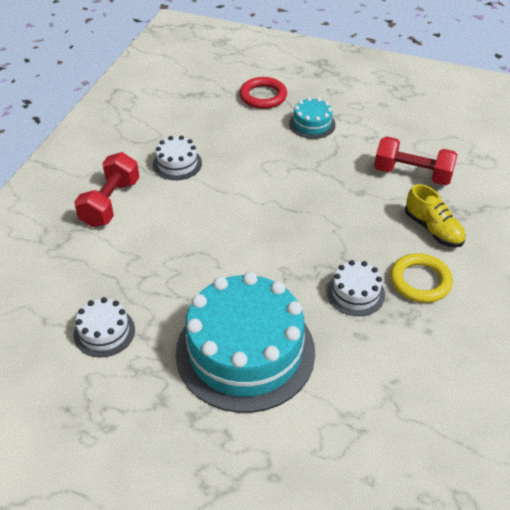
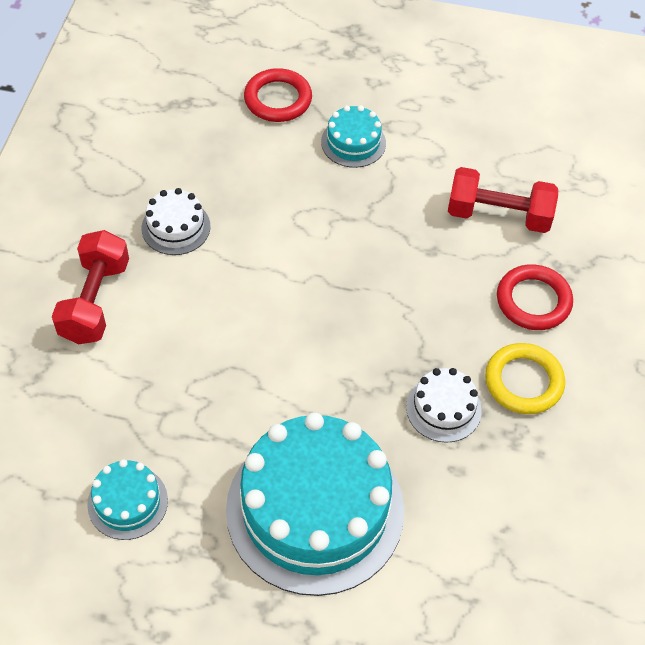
camera: 10 degrees left, 10 degrees up
white cake [73,297,135,357] -> turquoise cake [87,459,168,540]
yellow shoe [405,184,466,247] -> red ring [497,264,573,330]

